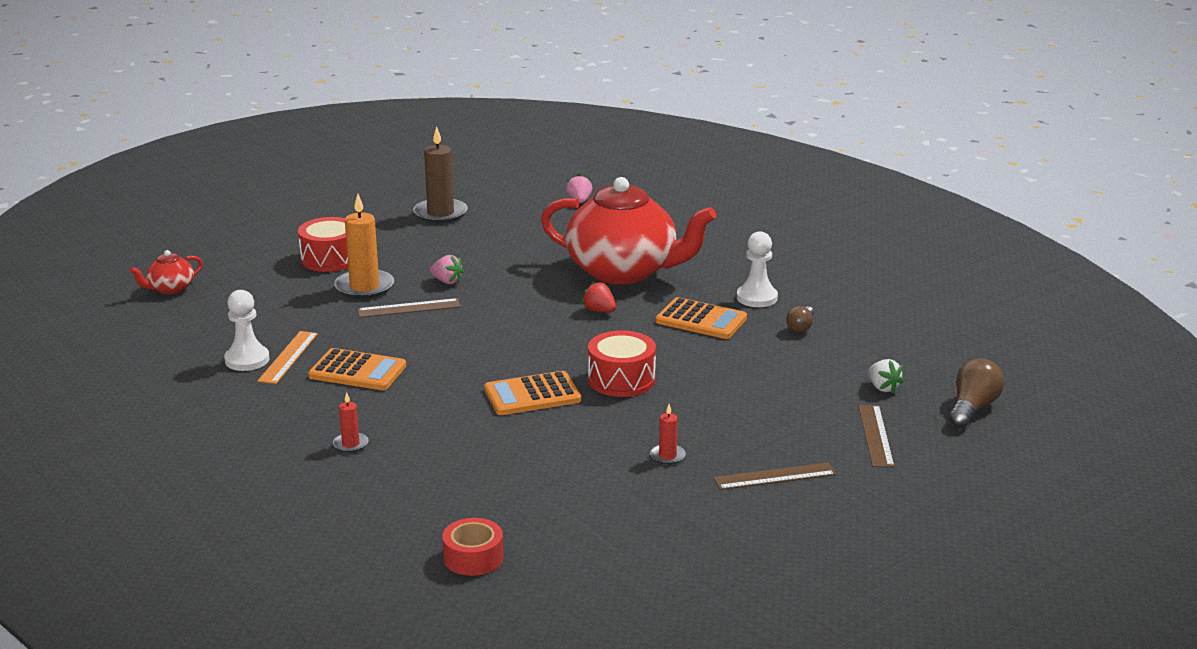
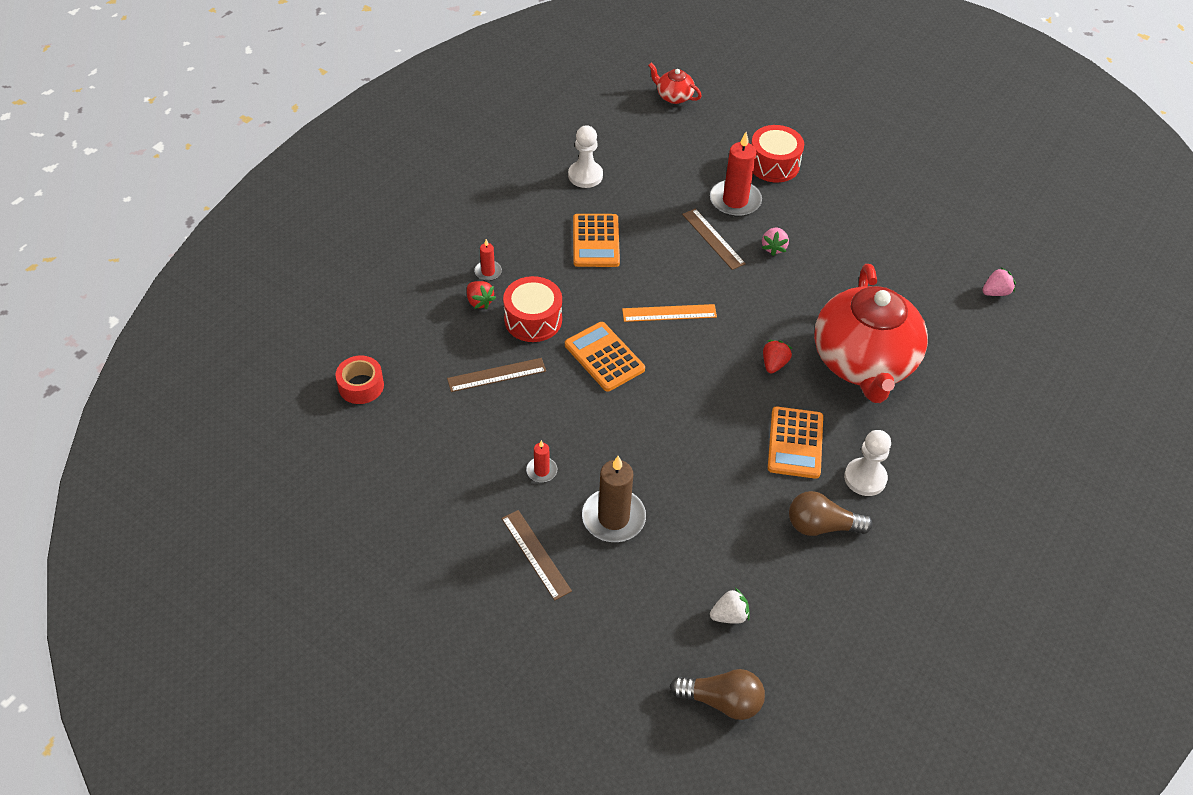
camera: 70 degrees right, 25 degrees up
orange ruler [258,331,318,384] -> orange ruler moved to [622,304,717,322]
orange candle [334,194,394,299] -> red candle [710,132,762,217]
brown candle [413,126,468,223] -> brown candle moved to [582,456,646,542]
red drum [588,331,656,397] -> red drum moved to [503,276,562,342]
brown light bulb [786,306,814,333] -> brown light bulb [789,491,872,536], size x1.63
brown ruler [859,405,895,467] -> brown ruler moved to [447,358,546,392]
white strawberry [868,359,904,394] -> white strawberry turned 150 degrees counterclockwise [710,588,749,624]
none -> red strawberry [467,281,496,309]

